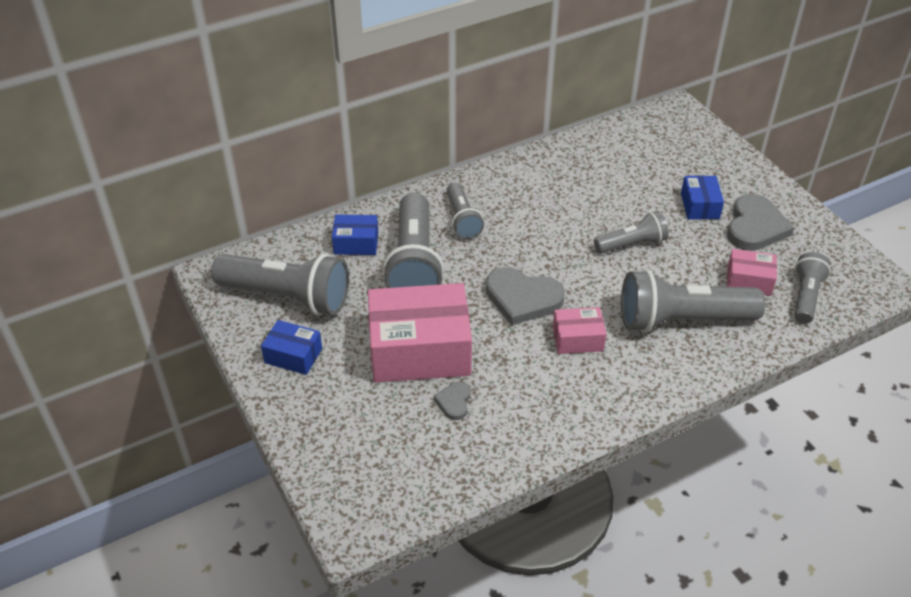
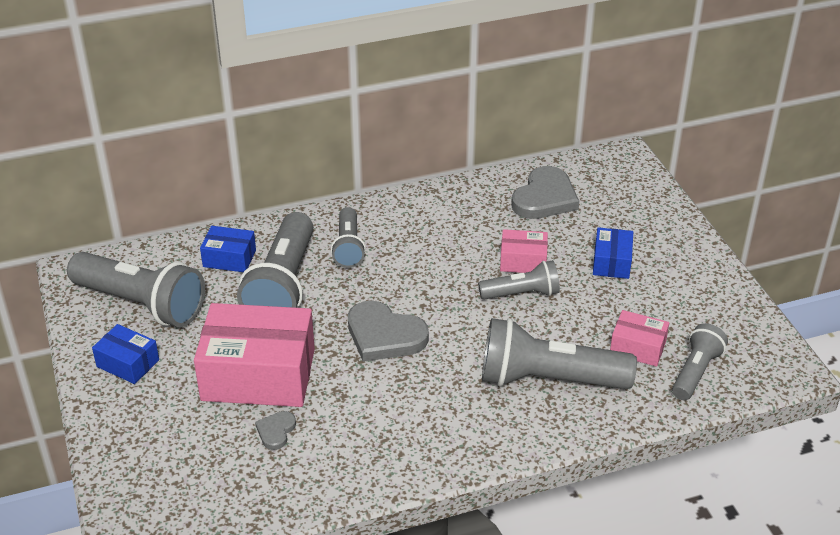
camera: 10 degrees right, 5 degrees down
pink box [553,307,606,354] -> pink box moved to [500,229,548,273]
grey heart [727,194,794,251] -> grey heart moved to [511,166,579,219]

